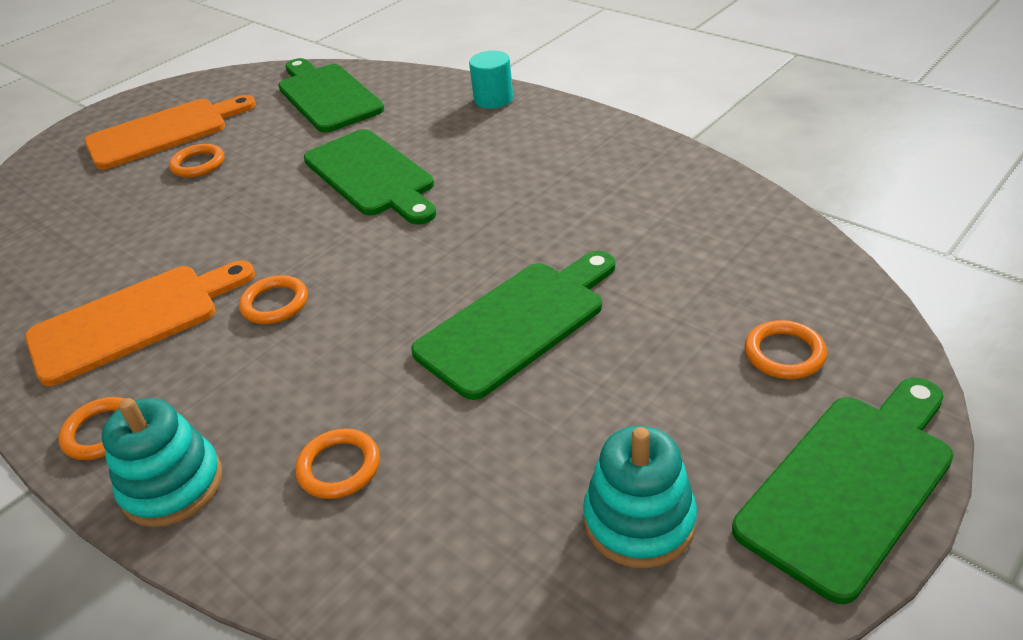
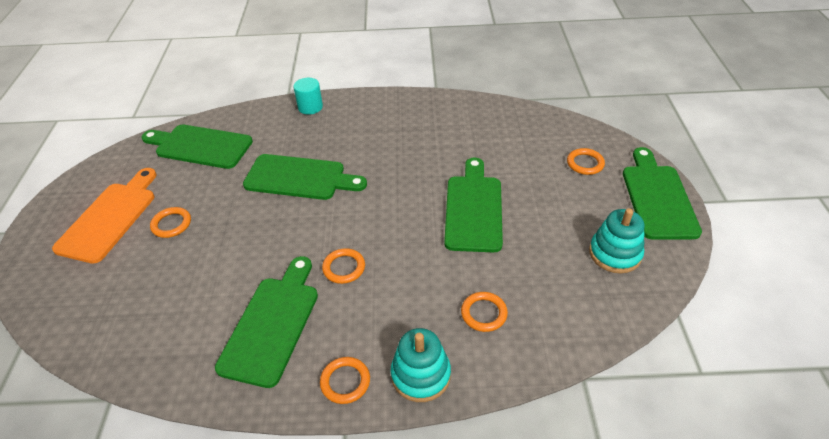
camera: 45 degrees left, 5 degrees up
orange cutting board [25,260,255,386] -> green cutting board [215,256,318,388]

